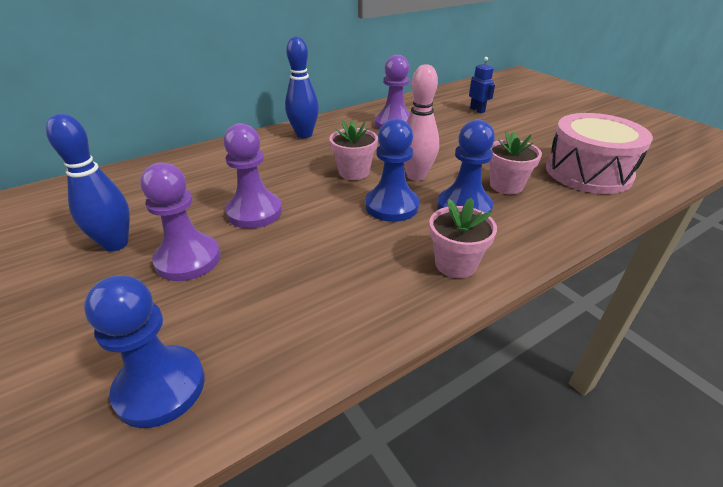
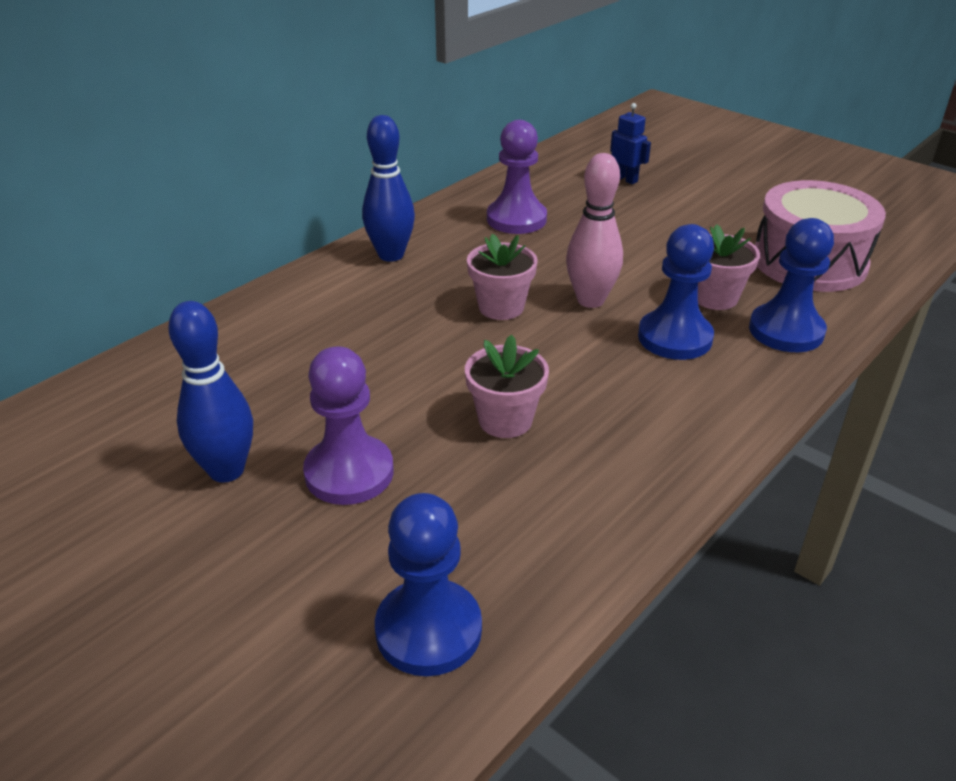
camera: 15 degrees left, 0 degrees up
purple pawn [223,123,282,229] -> none
blue pawn [365,118,419,222] -> blue pawn moved to [749,218,834,352]
pink flower pot [429,198,497,278] -> pink flower pot moved to [465,335,549,438]

